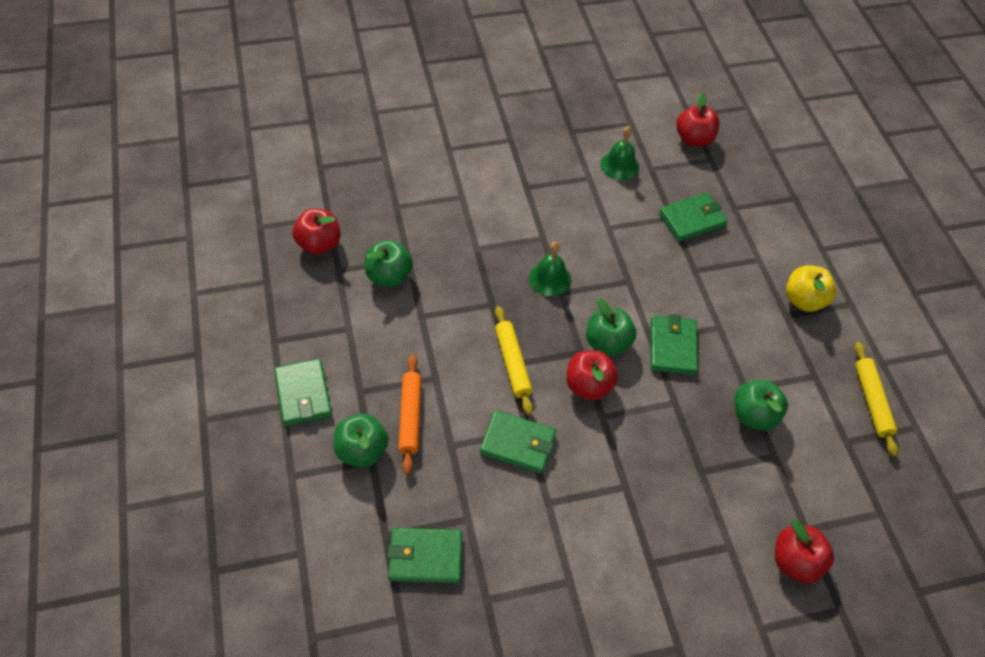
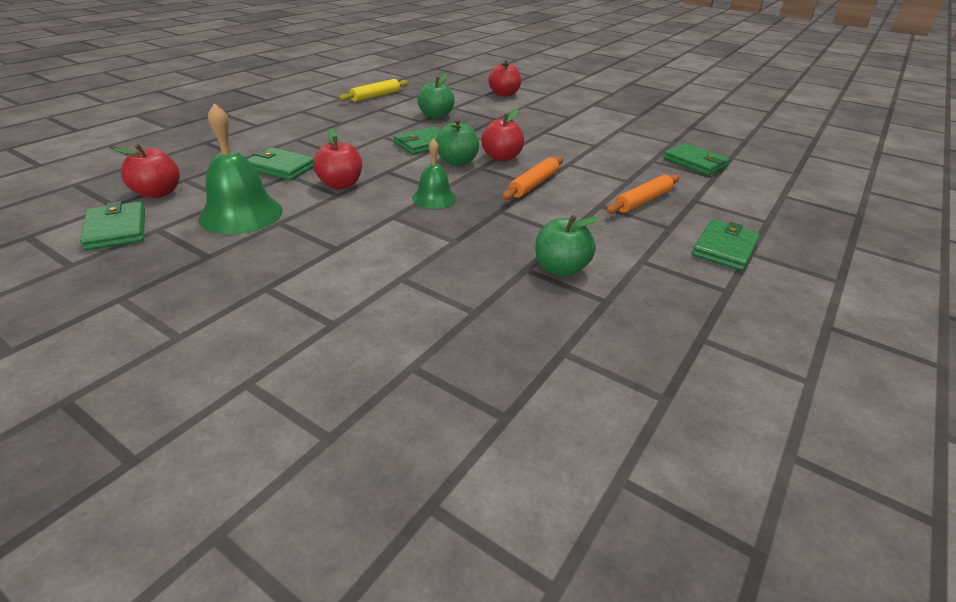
camera: 130 degrees left, 20 degrees down
red apple [293,209,341,255] -> red apple moved to [313,129,362,189]
green apple [334,414,388,467] -> none
green wallet [480,410,556,474] -> green wallet moved to [80,201,145,250]
yellow rolling pin [495,306,533,415] -> orange rolling pin [502,156,563,200]
green bell [600,126,639,180] -> green bell [199,103,283,234], size x1.66
yellow apple [786,265,836,312] -> none

